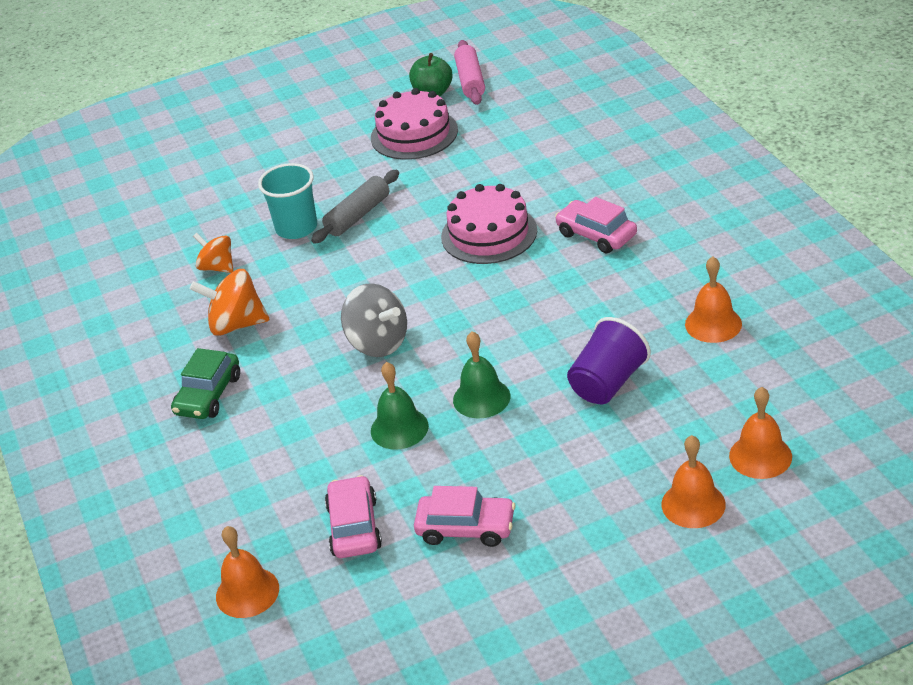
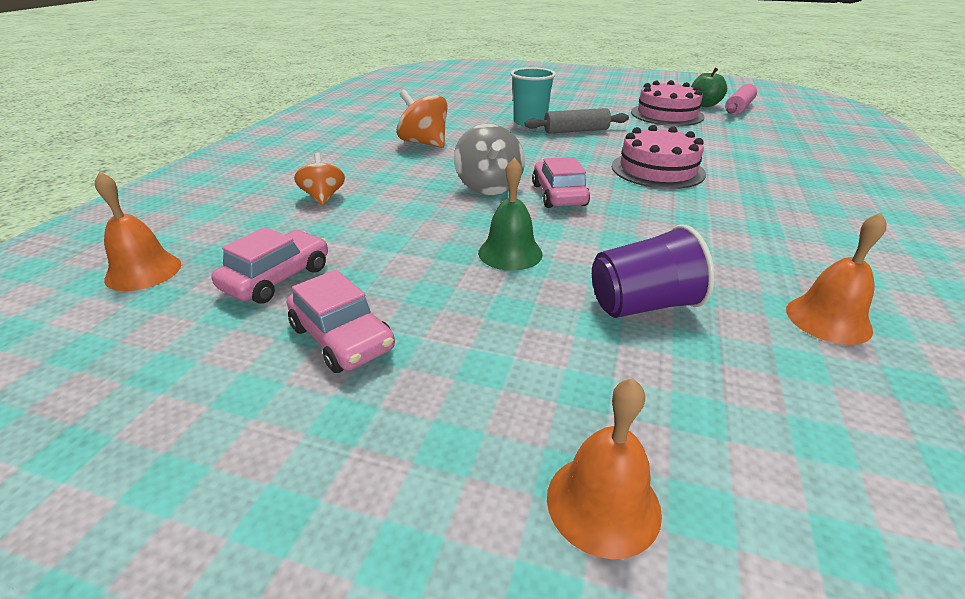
camera: 35 degrees right, 5 degrees down
green car [171,348,240,419] -> none
orange spinning top [193,233,233,273] -> orange spinning top moved to [294,153,345,205]
green bell [371,362,429,449] -> none
pink car [555,197,637,254] -> pink car moved to [532,157,590,208]
orange bell [729,387,792,479] -> none

